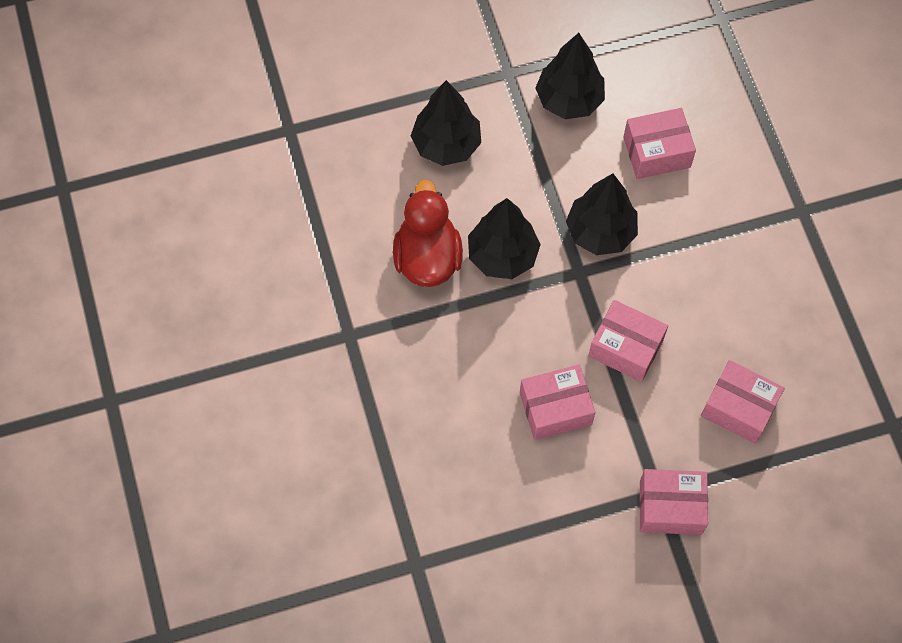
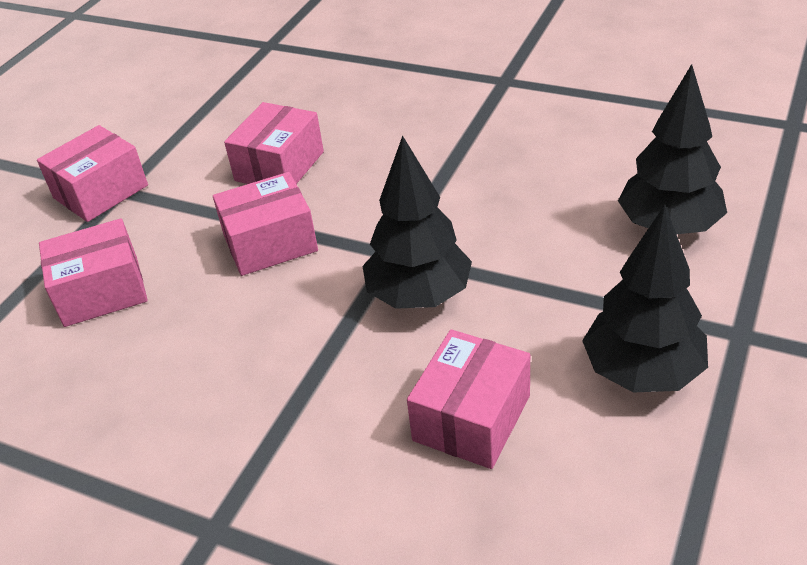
camera: 135 degrees right, 25 degrees down
red duck [393,179,463,287] -> none
black tree [468,198,541,279] -> none

